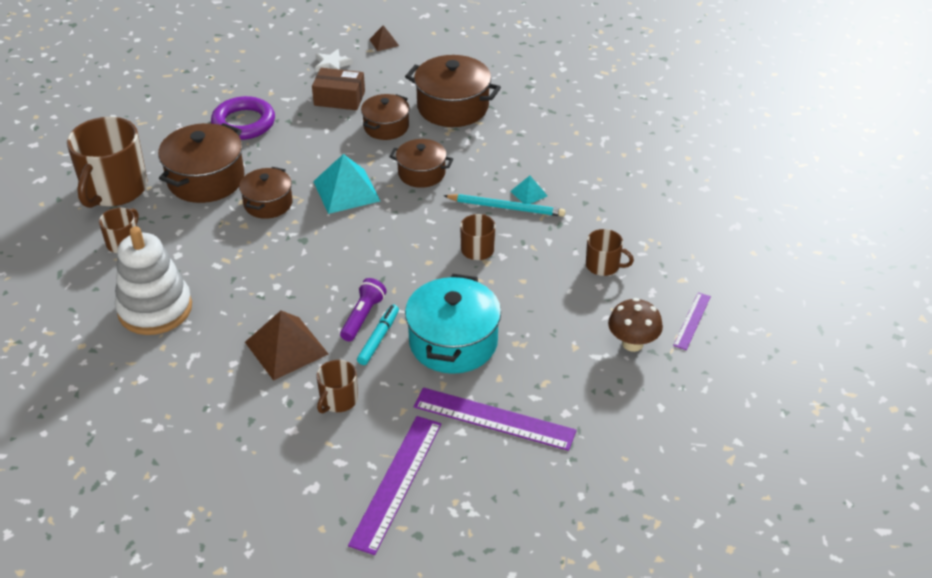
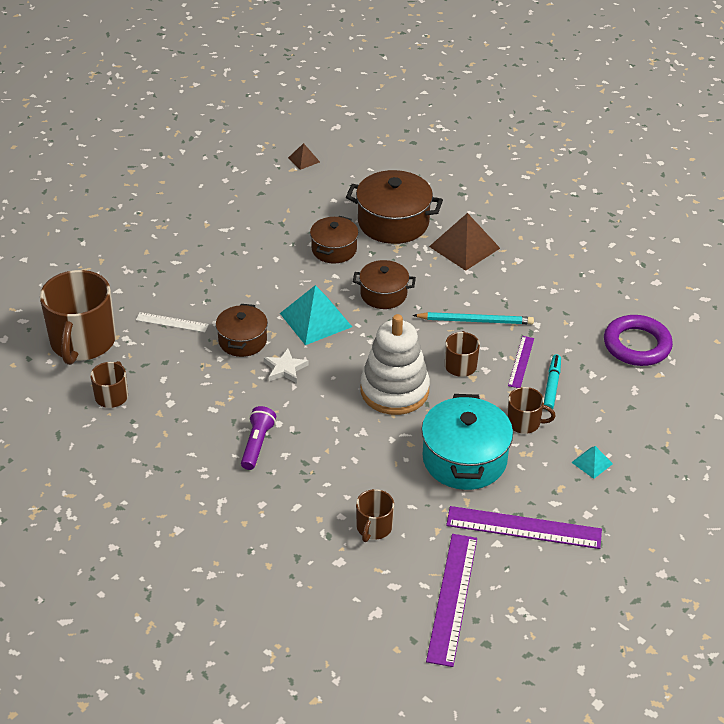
camera: 10 degrees left, 0 degrees up
white stacking toy [115,226,192,335] -> white stacking toy moved to [361,314,430,415]
brown pot [158,123,244,203] -> white ruler [136,312,209,332]
purple ring [211,96,275,140] -> purple ring moved to [604,315,673,366]
brown pyramid [245,311,328,381] -> brown pyramid moved to [429,213,500,271]
brown box [312,68,365,110] -> none
white star [315,49,353,72] -> white star moved to [264,348,309,383]
purple flashlight [340,278,386,342] -> purple flashlight moved to [241,406,276,470]
turquoise marker [357,305,399,365] -> turquoise marker moved to [544,354,561,409]
turquoise pyramid [510,176,548,204] -> turquoise pyramid moved to [571,446,613,479]
brown mug [586,229,634,276] -> brown mug moved to [507,387,556,434]
brown mushroom [608,298,663,352] -> none
purple ruler [673,292,711,350] -> purple ruler moved to [508,336,534,388]

